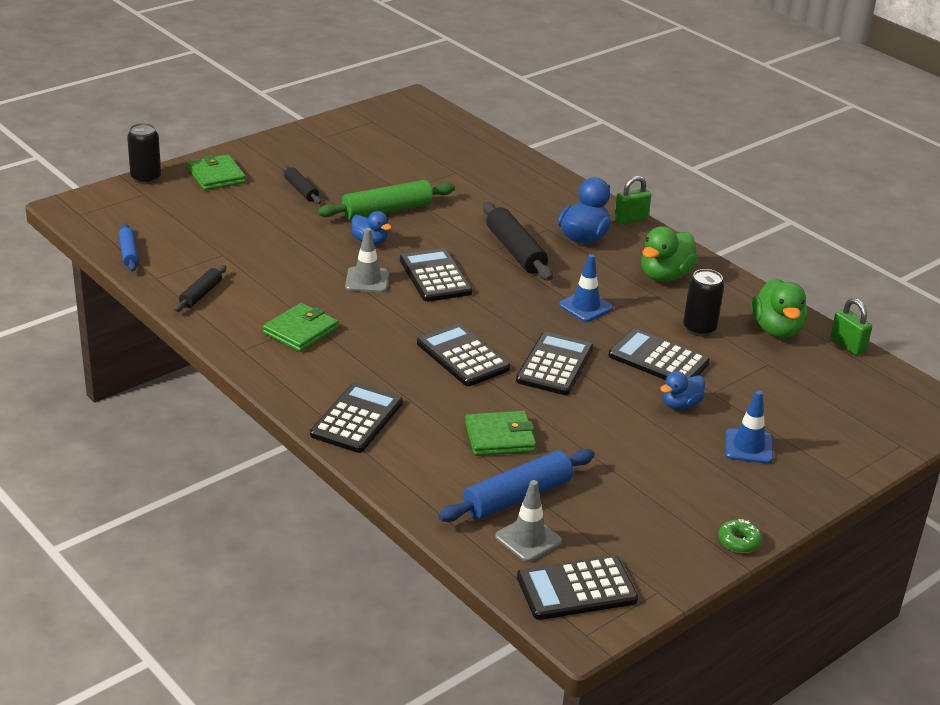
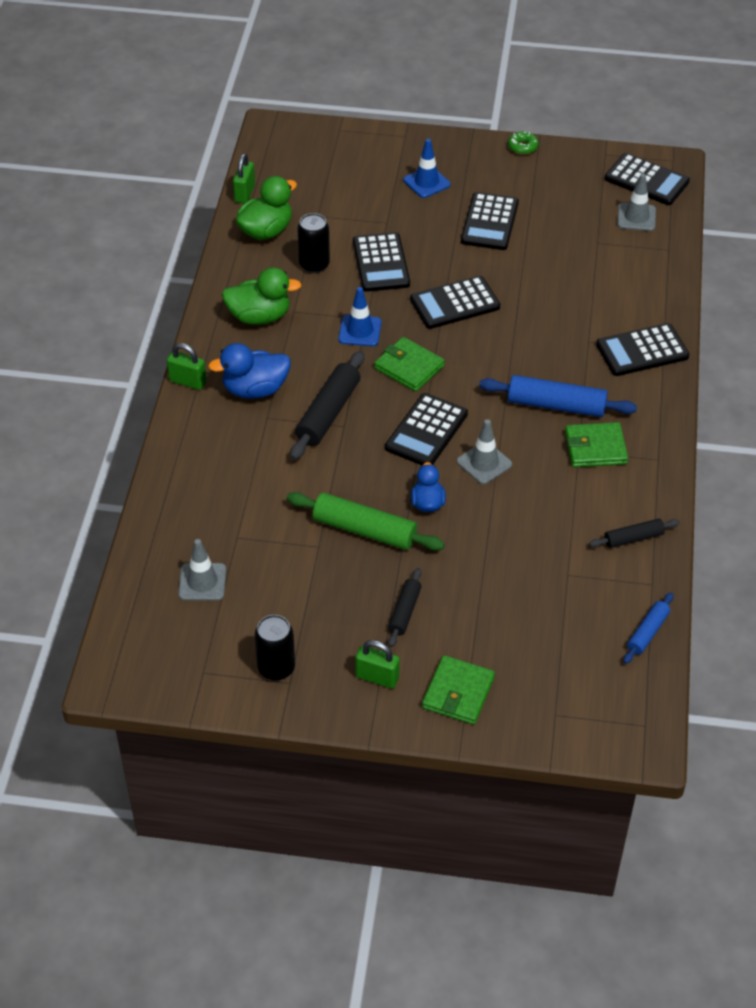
camera: 130 degrees left, 15 degrees up
black can [127,123,161,184] -> black can moved to [255,615,295,681]
black calculator [417,323,510,386] -> black calculator moved to [461,192,519,250]
blue rolling pin [438,449,595,522] -> blue rolling pin moved to [479,375,637,417]
green wallet [465,411,536,456] -> green wallet moved to [374,337,445,391]
blue duck [661,371,705,410] -> none
none -> grey traffic cone [178,539,226,601]
none -> green padlock [355,640,400,689]

